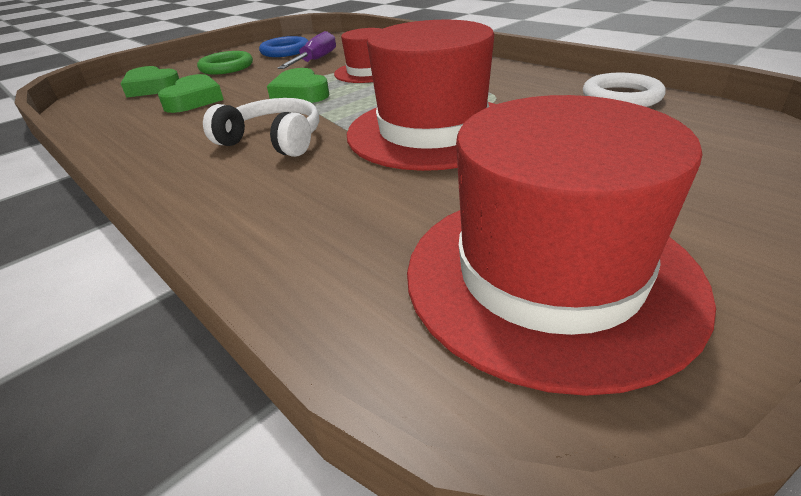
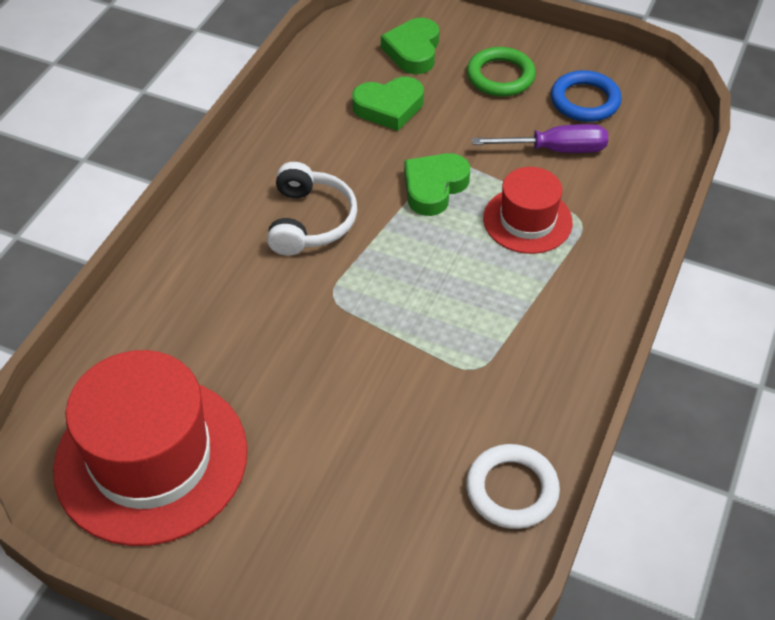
camera: 65 degrees right, 15 degrees up
red hat [347,20,496,171] -> none

